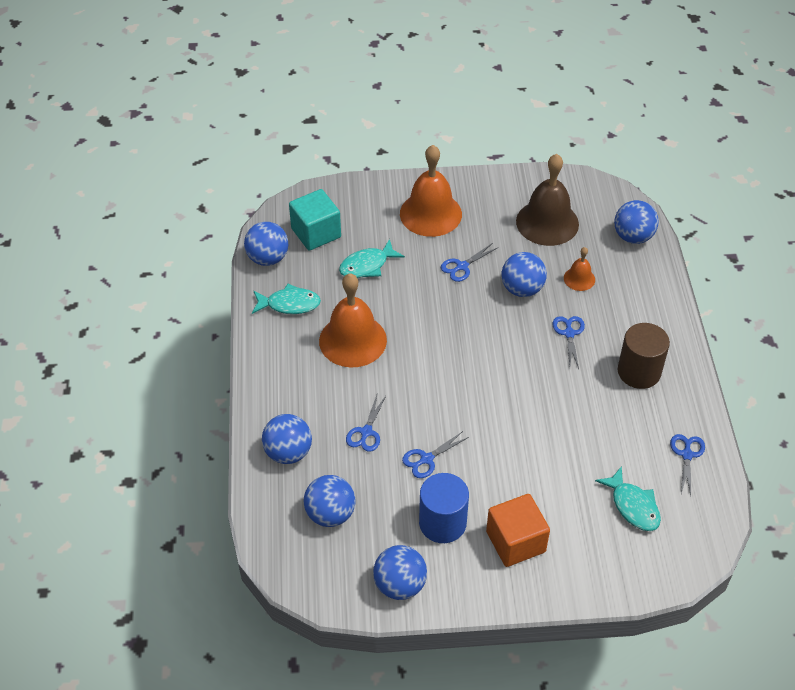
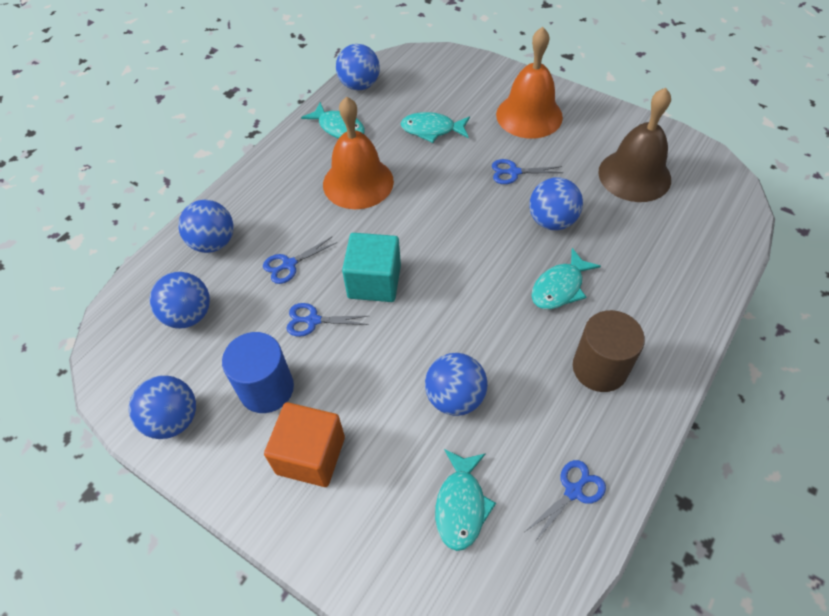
camera: 40 degrees right, 5 degrees up
turquoise cube [289,189,341,251] -> turquoise cube moved to [342,233,401,302]
blue scissors [553,316,585,369] -> turquoise fish [531,248,601,309]
orange bell [564,247,595,291] -> none
blue ball [614,200,659,244] -> blue ball moved to [425,353,488,416]

